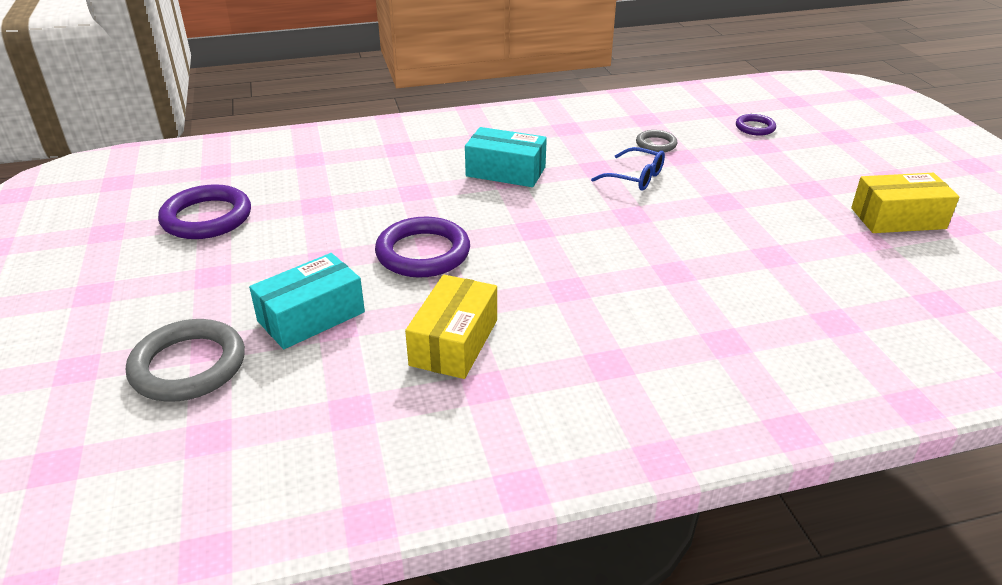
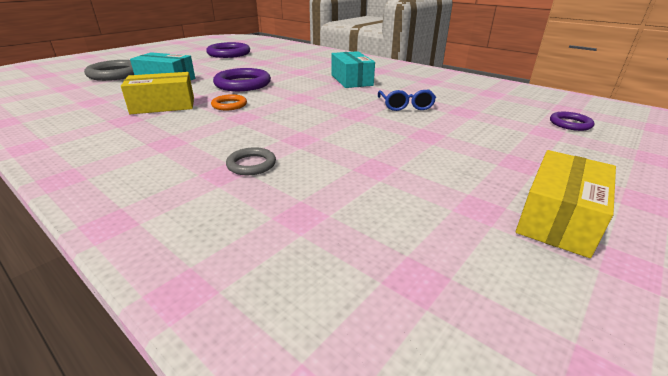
camera: 55 degrees right, 5 degrees down
grey ring [636,130,677,152] -> grey ring moved to [226,147,276,175]
yellow box [851,173,959,233] -> yellow box turned 75 degrees clockwise [516,150,616,258]
none -> orange ring [211,94,247,110]

